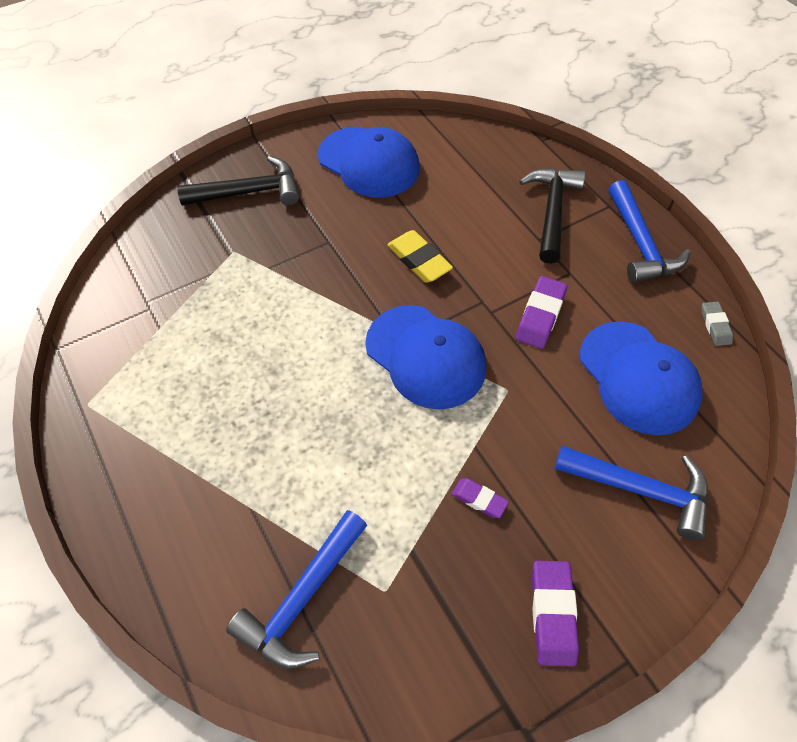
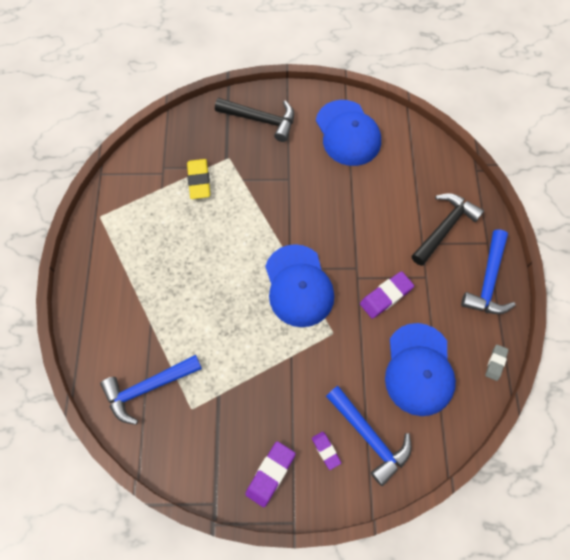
camera: 30 degrees right, 10 degrees up
yellow eraser [387,230,453,283] -> yellow eraser moved to [187,159,210,199]
purple eraser [452,478,509,518] -> purple eraser moved to [312,432,341,470]

